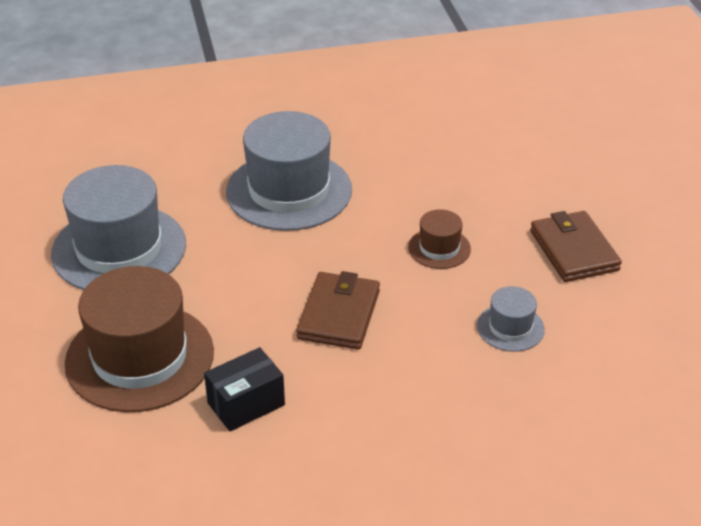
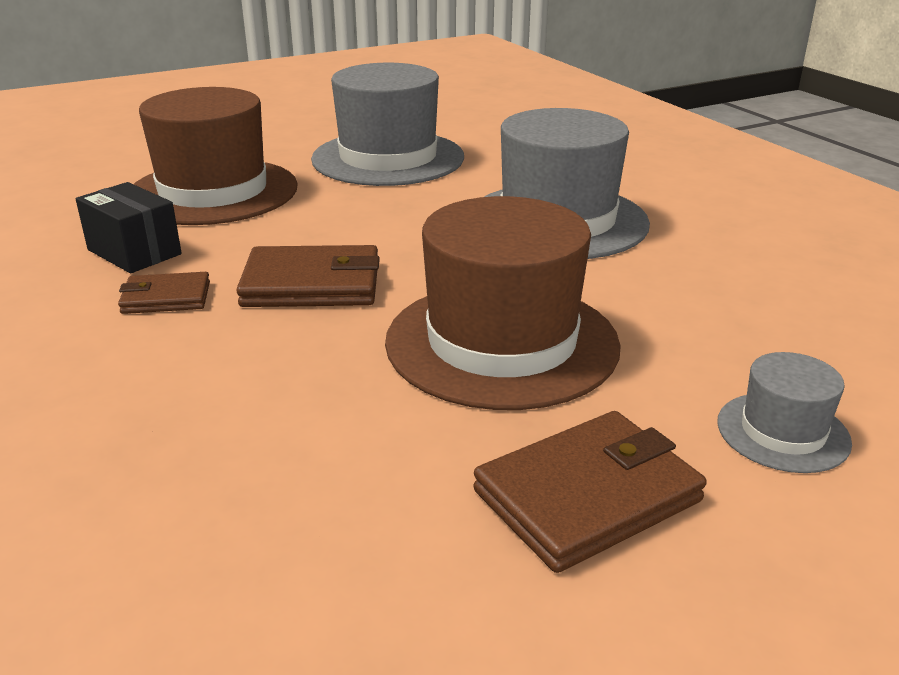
camera: 75 degrees right, 10 degrees down
brown hat [408,209,471,269] -> brown hat [385,196,621,410], size x2.13
grey hat [477,286,545,352] -> grey hat moved to [717,352,852,473]
none -> brown wallet [118,272,210,314]

